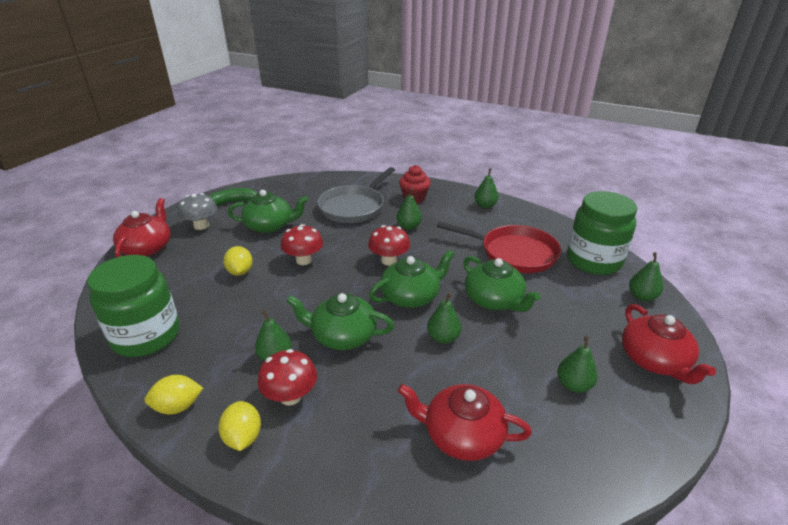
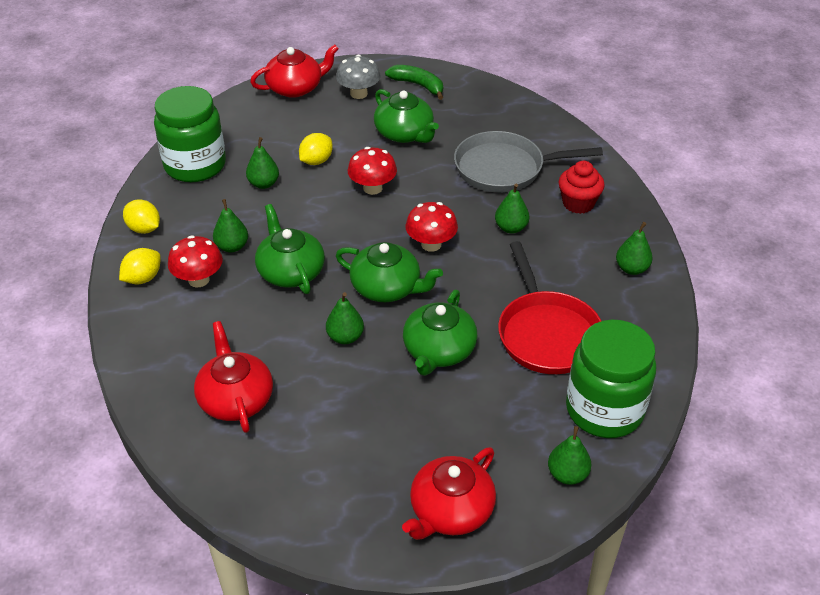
camera: 55 degrees right, 10 degrees up
green pear [557,336,598,393] -> green pear moved to [246,137,279,189]

